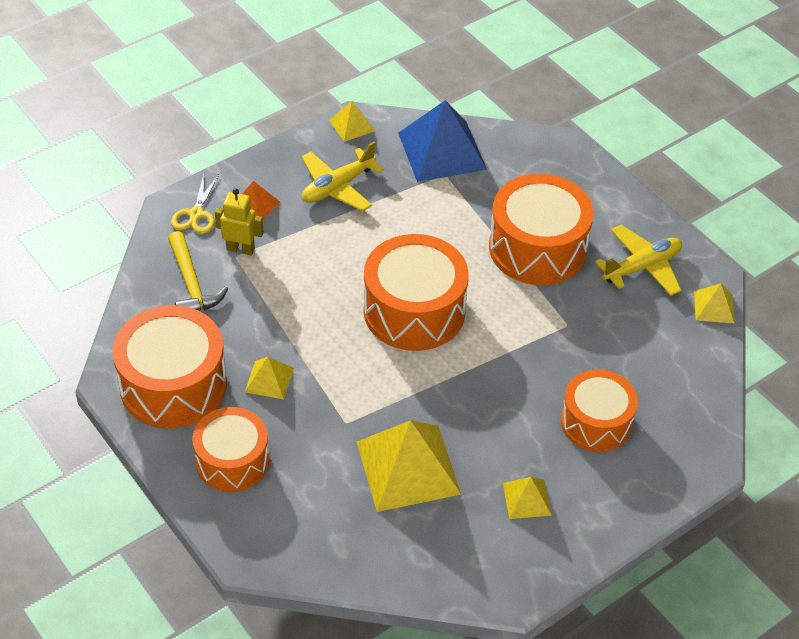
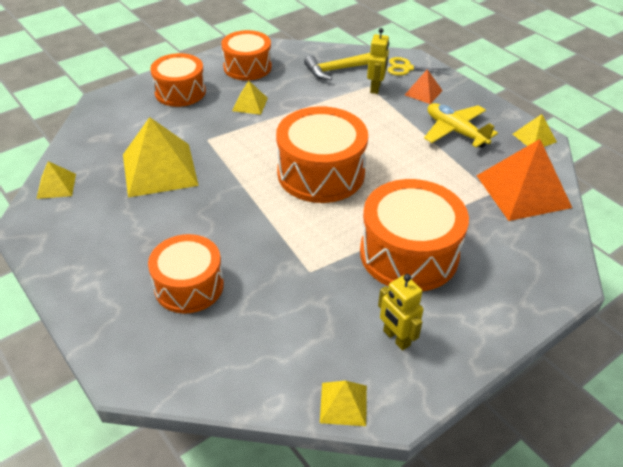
camera: 90 degrees right, 5 degrees down
orange drum [112,305,227,429] -> orange drum [221,30,272,80], size x0.66
blue pyramid [398,100,487,182] -> orange pyramid [477,139,572,221]
yellow pyramid [503,477,552,519] -> yellow pyramid moved to [36,161,76,199]
yellow plane [595,225,682,296] -> yellow robot [378,274,423,350]

